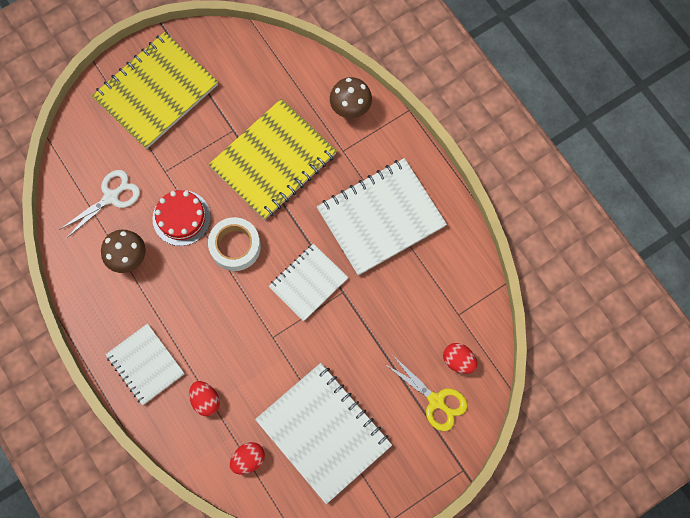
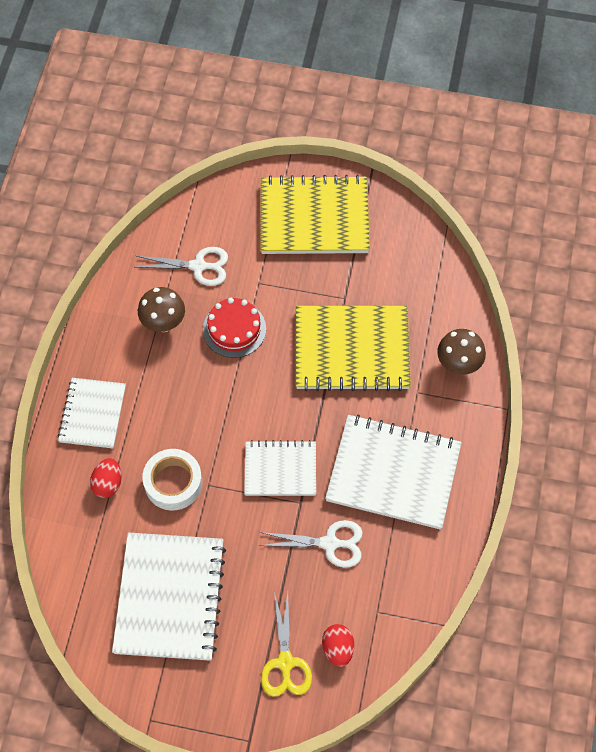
camera: 45 degrees right, 10 degrees down
white tape [208,217,261,271] -> white tape moved to [142,449,202,510]
red egg [230,442,265,475] -> none
none -> white scissors [259,520,363,568]

